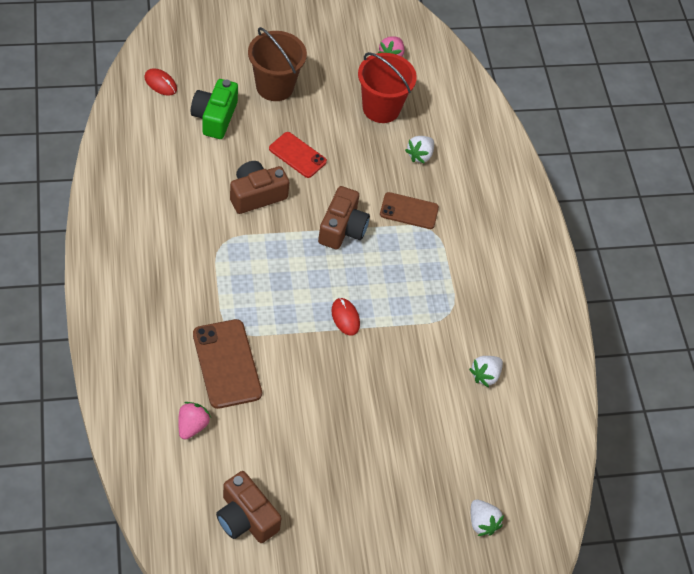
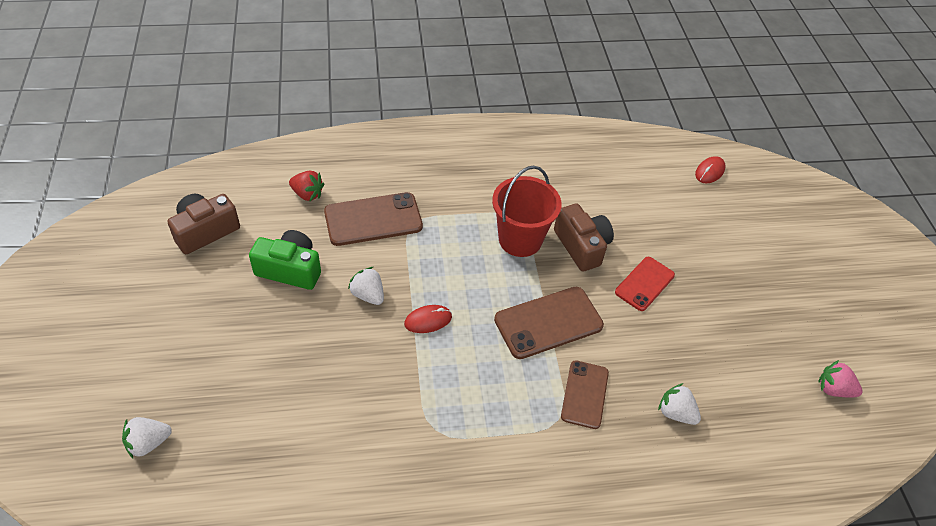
camera: 95 degrees right, 5 degrees down
pink strawberry [178,402,211,440] -> red strawberry [289,171,324,201]
green camera [191,79,238,139] -> green camera moved to [249,230,321,290]
brown bucket [248,27,307,101] -> none
brown camera [318,186,370,250] -> brown phone [494,287,604,359]
red bucket [358,52,417,123] -> red bucket moved to [492,166,562,257]
white strawberry [469,356,503,387] -> white strawberry moved to [348,267,384,305]

